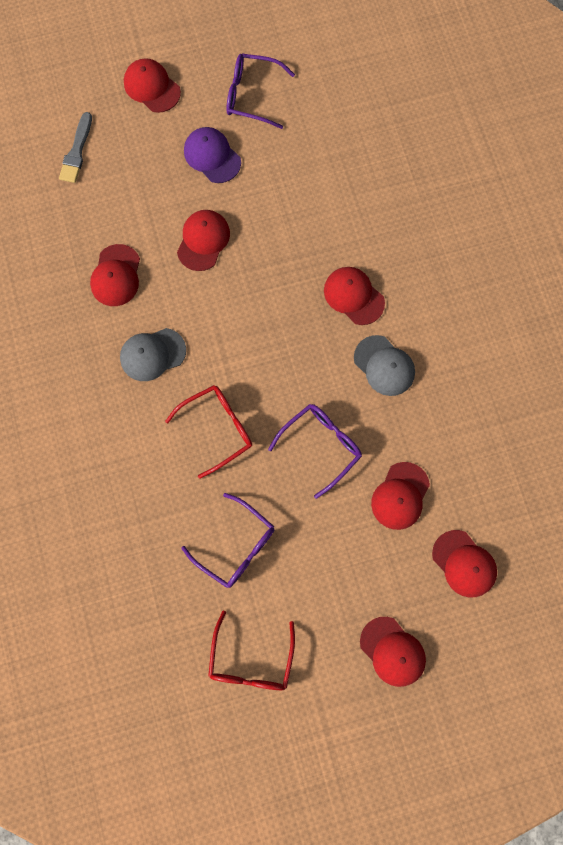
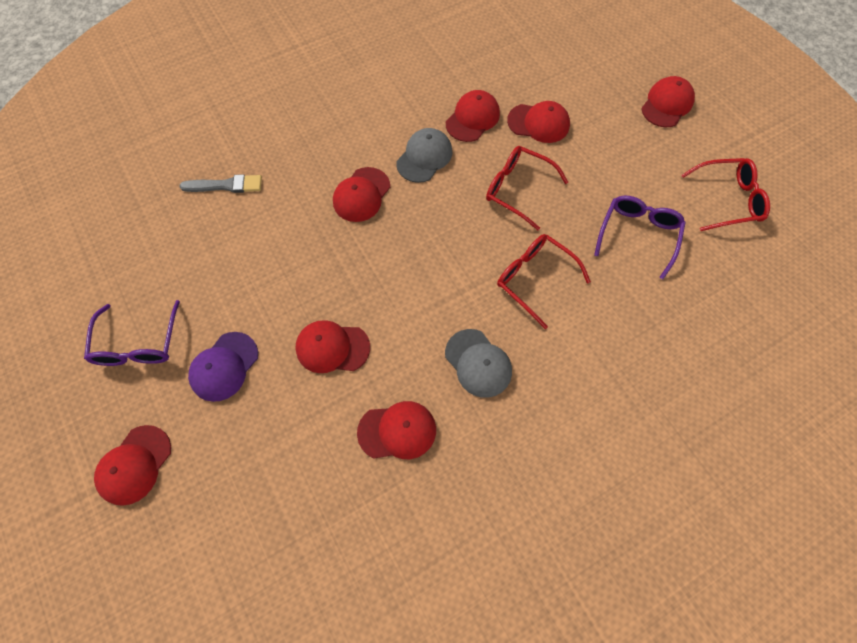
camera: 105 degrees left, 10 degrees down
grey brush [59,112,92,183] -> grey brush moved to [180,174,262,193]
purple glasses [268,404,362,499] -> red glasses [486,146,568,230]
red cap [432,530,497,598] -> red cap moved to [446,90,500,142]

